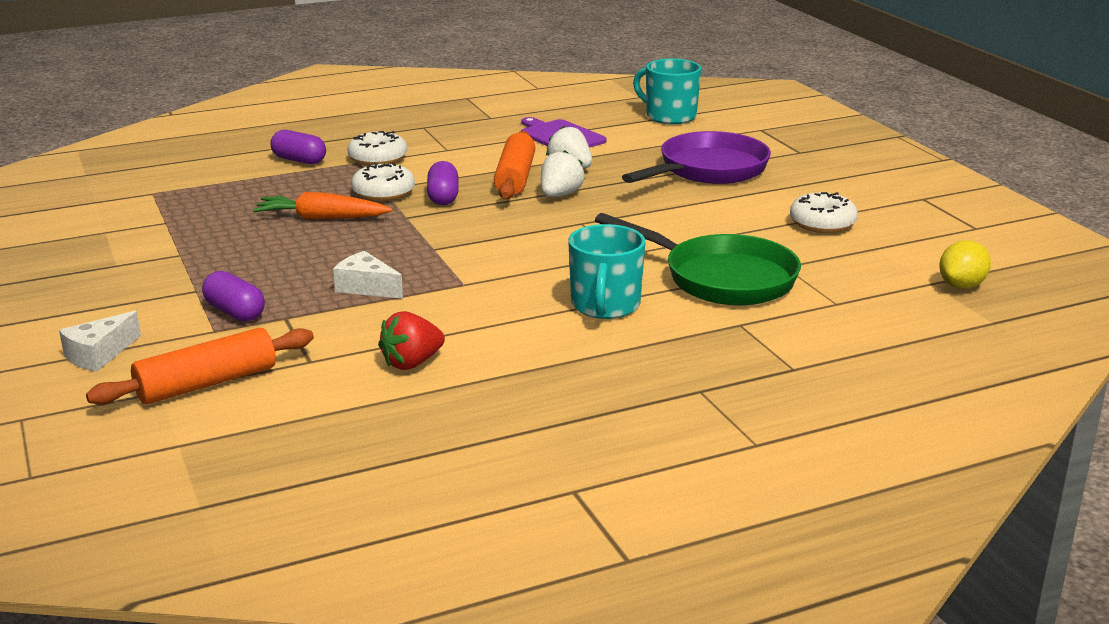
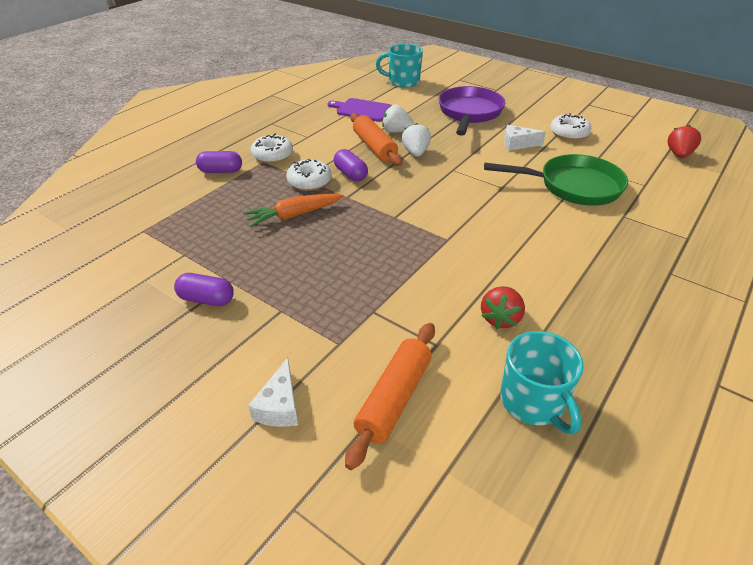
camera: 30 degrees left, 15 degrees up
purple capsule [202,271,265,321] -> purple capsule moved to [174,273,234,306]
white cheese [333,251,403,299] -> white cheese moved to [504,125,546,151]
turquoise mug [568,224,645,319] -> turquoise mug moved to [500,331,584,435]
yellow lemon [939,240,991,289] -> red strawberry [667,125,701,158]

